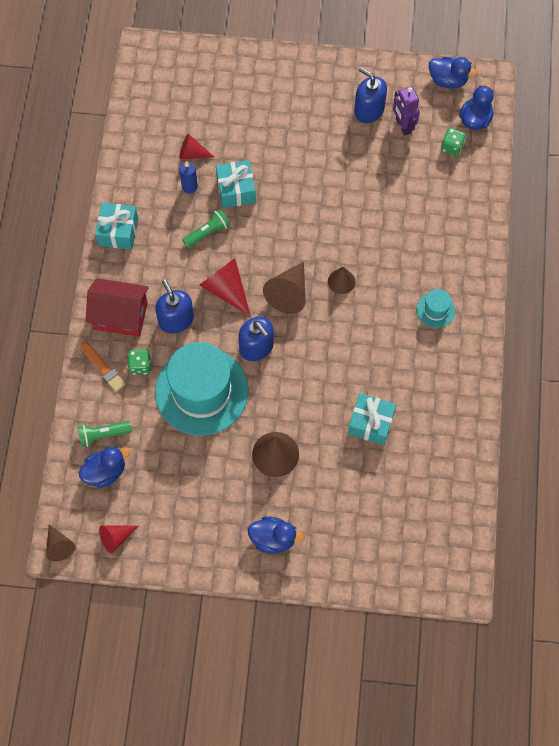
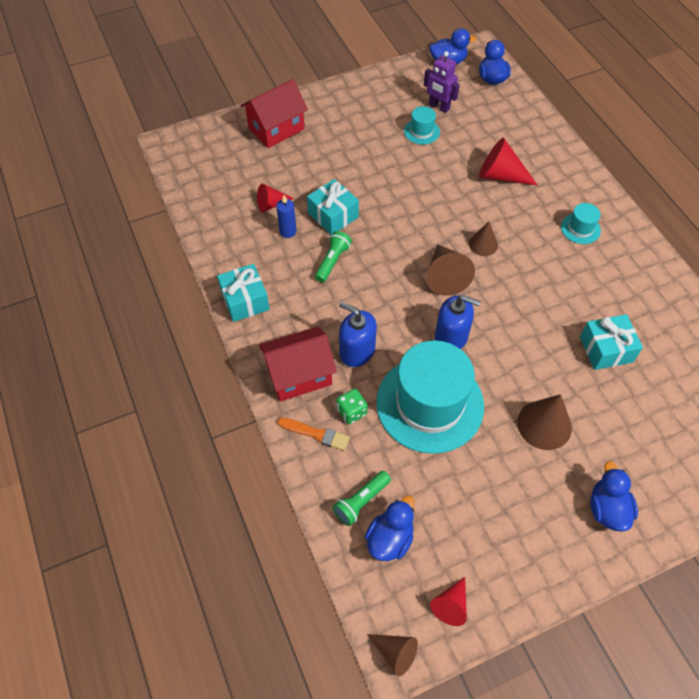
camera: 30 degrees left, 10 degrees down
red cone [200,258,251,316] -> red cone moved to [479,138,537,185]
blue duck [248,516,305,554] -> blue duck turned 75 degrees counterclockwise [590,461,638,532]
blue soap dispenser [354,67,387,123] -> none
green dice [441,128,466,156] -> none
none -> red house [240,79,308,148]
none -> turquoise hat [404,106,440,145]

